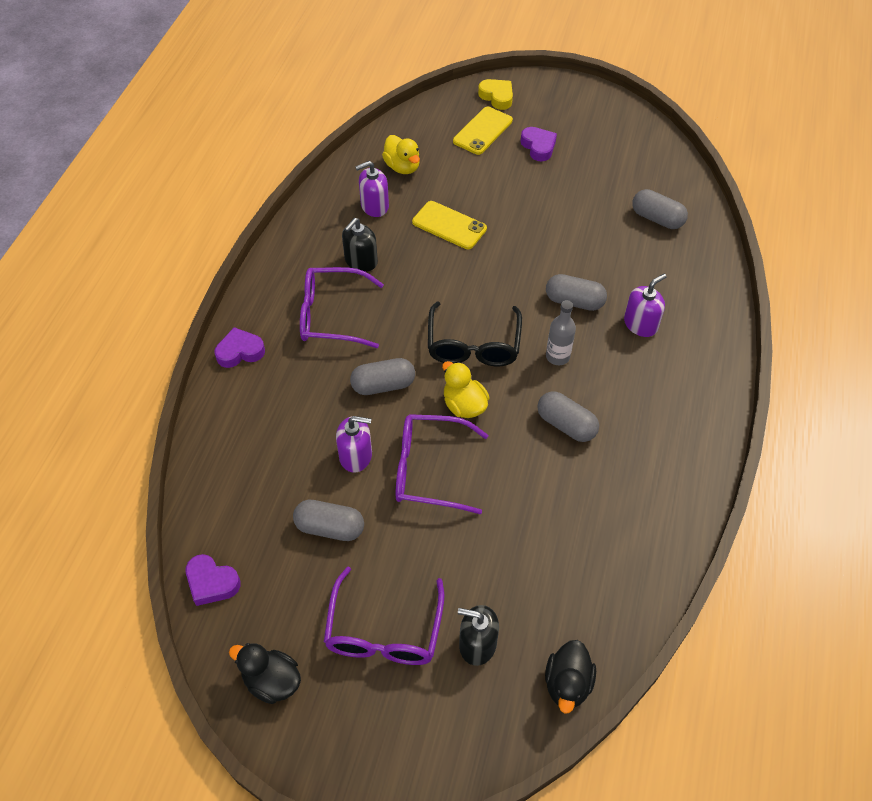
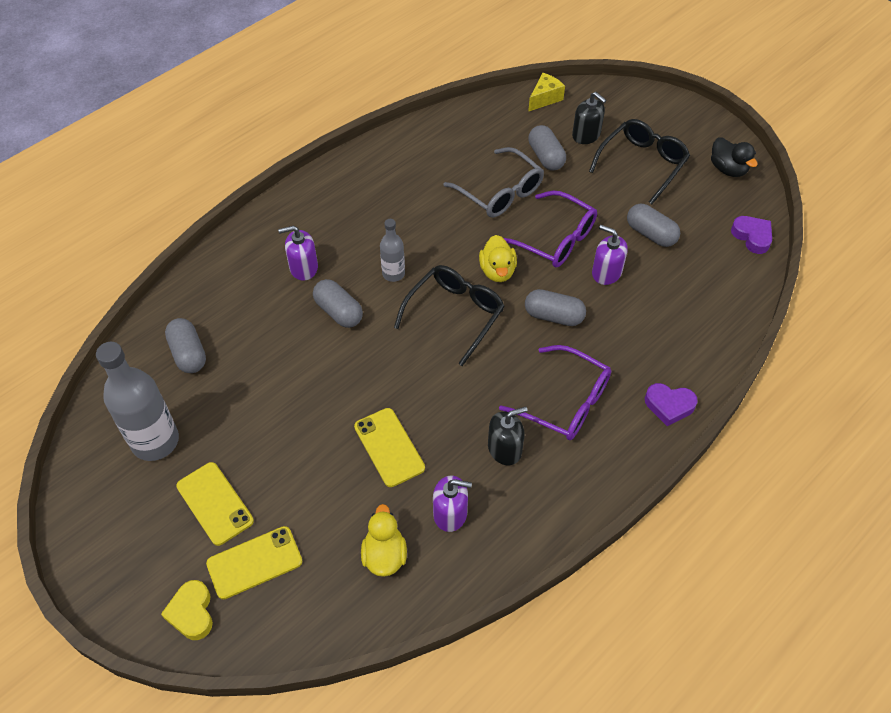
camera: 150 degrees left, 0 degrees up
purple glasses [324,566,444,665] -> black glasses [589,119,690,204]
purple heart [521,127,557,161] -> yellow phone [176,462,254,546]
grey capsule [537,391,599,442] -> grey capsule moved to [528,125,566,171]
black duck [545,640,596,714] -> yellow cheese [528,73,565,112]
none -> grey bottle [96,342,179,461]
none -> grey glasses [443,147,544,218]

